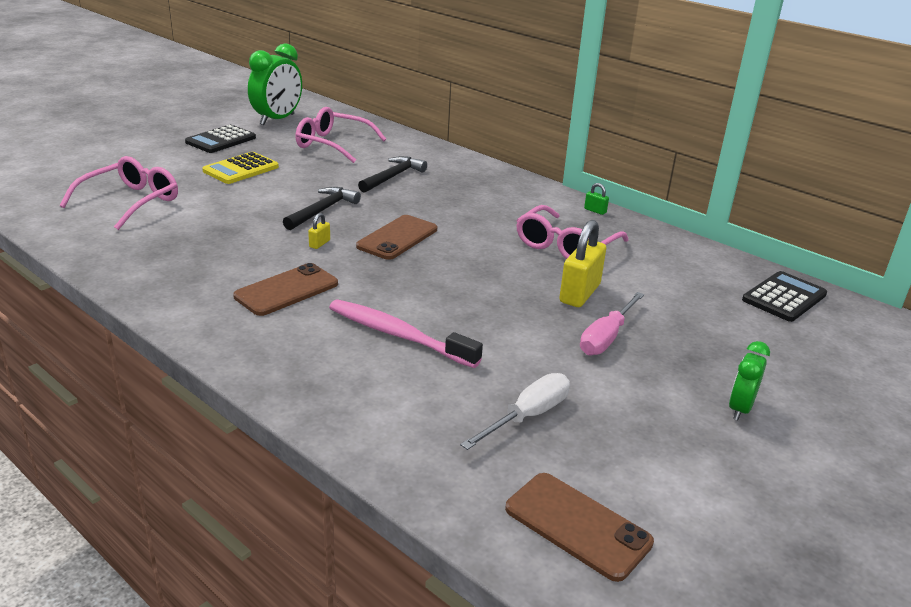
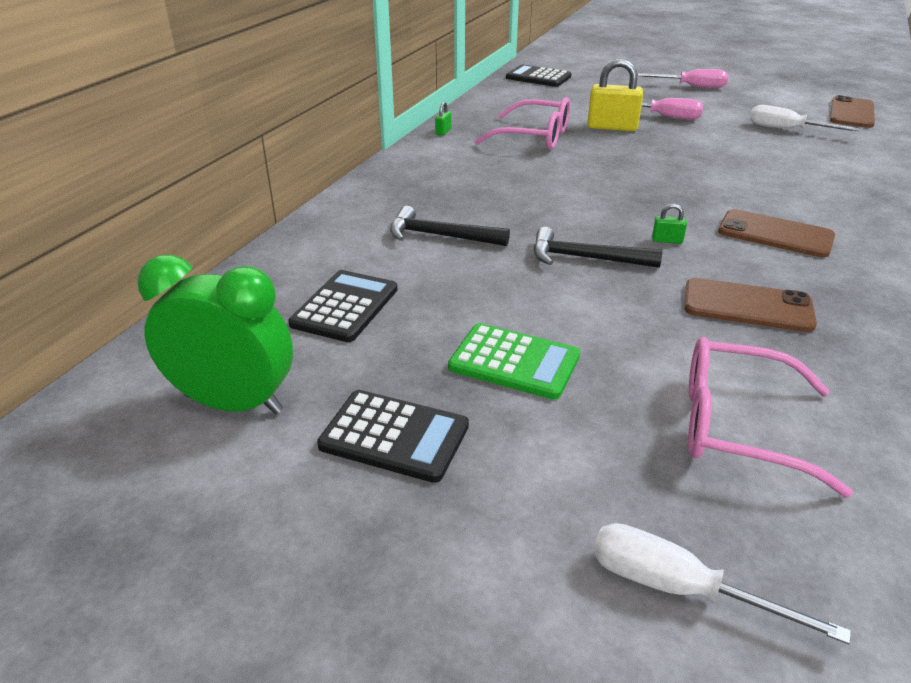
camera: 105 degrees left, 5 degrees up
yellow calculator [202,152,279,184] -> green calculator [448,323,580,400]
pink glasses [295,107,386,163] -> black calculator [288,270,398,342]
yellow padlock [308,213,330,249] -> green padlock [652,204,687,244]
pink toothbrush [329,299,483,368] -> none
brown phone [356,215,437,260] -> brown phone moved to [684,278,817,332]
green clock [729,341,770,420] -> pink screwdriver [638,69,728,88]
none -> white screwdriver [593,523,851,645]

